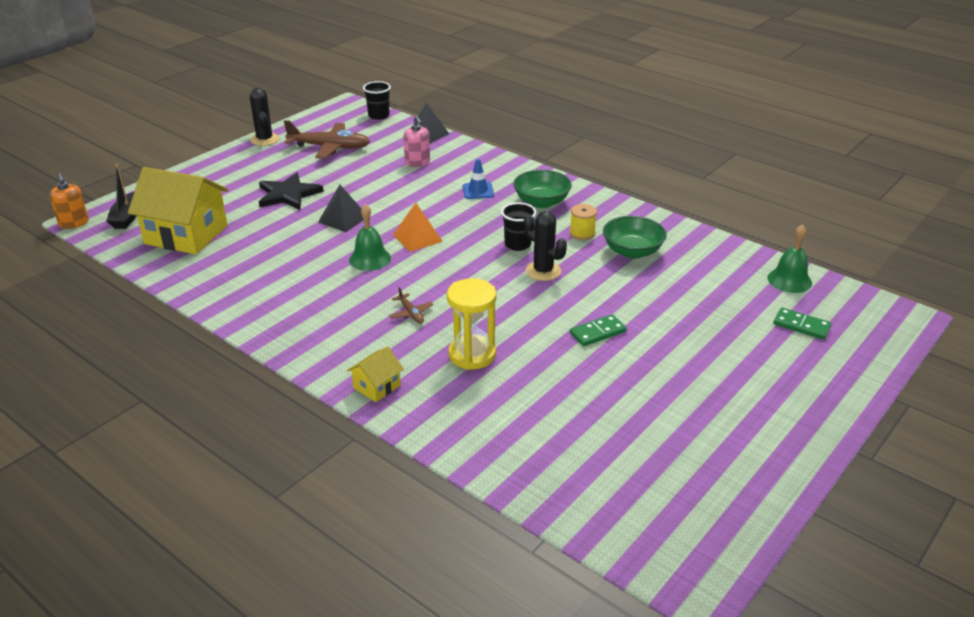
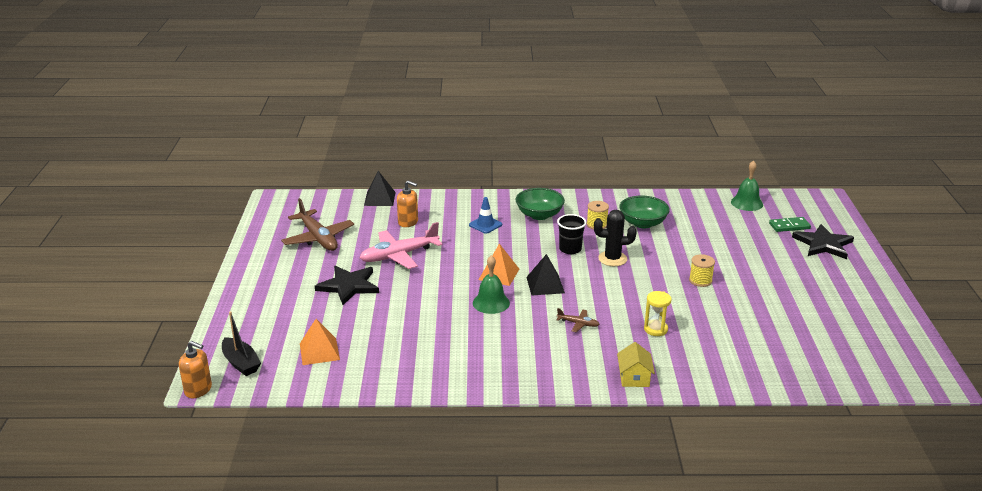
camera: 40 degrees left, 5 degrees down
yellow house [128,167,228,254] -> orange pyramid [300,319,340,365]
black cactus [250,88,279,146] -> none
brown plane [284,120,370,159] -> brown plane turned 90 degrees clockwise [281,198,354,251]
black pyramid [318,185,364,232] -> black pyramid moved to [526,254,565,295]
black cup [363,81,391,120] -> none
pink soap dispenser [404,116,430,167] -> orange soap dispenser [397,181,418,227]
yellow hourglass [447,278,497,370] -> yellow hourglass [644,291,671,336], size x0.62
green domino [570,314,627,346] -> yellow spool [689,254,715,287]
none -> pink plane [360,222,443,269]
none -> black star [792,224,854,259]

